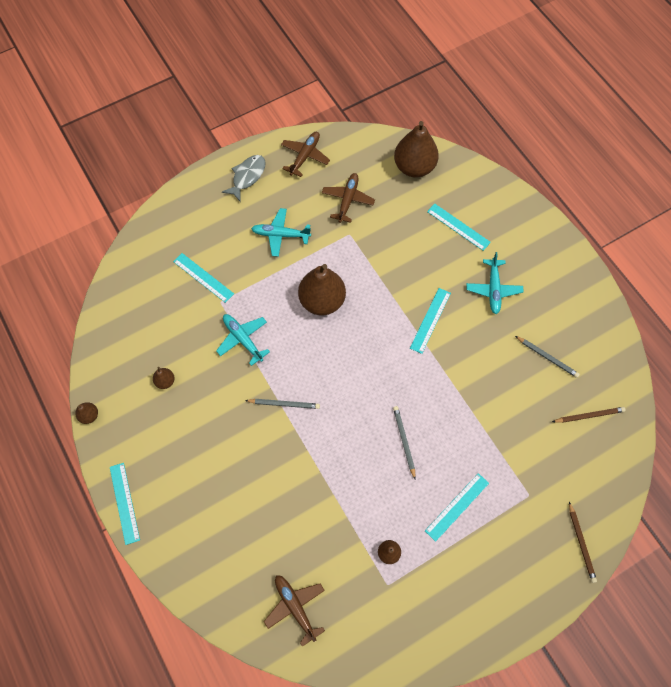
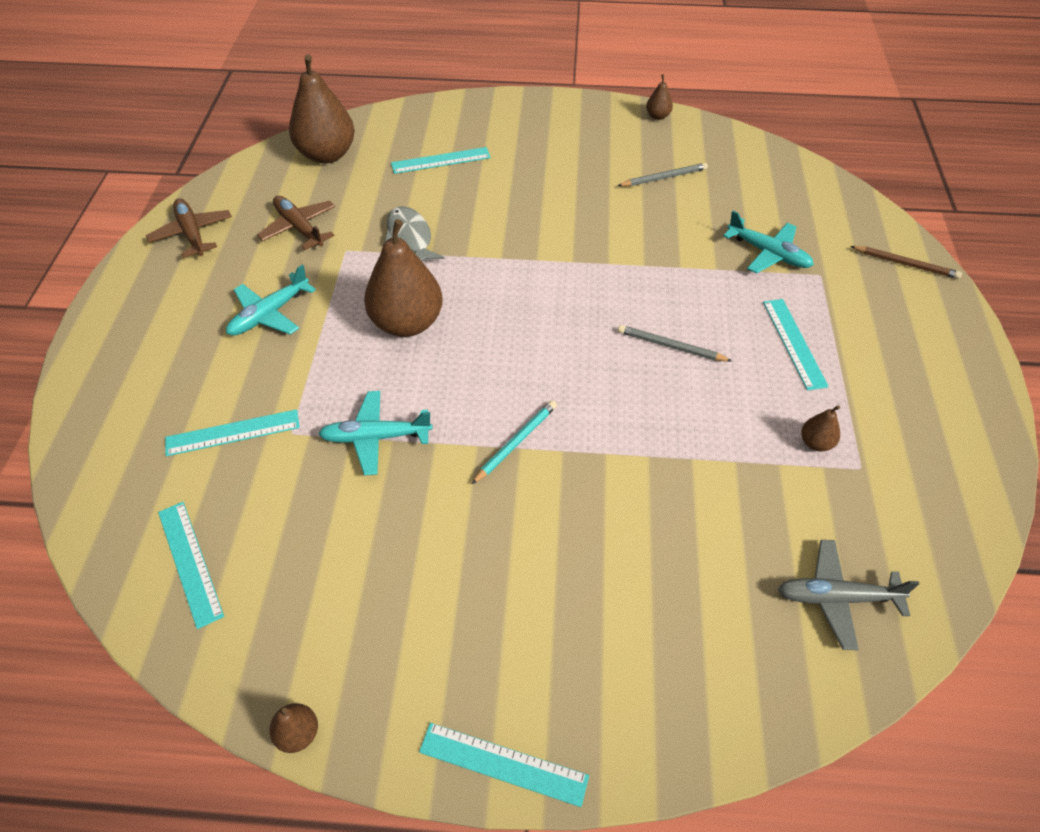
camera: 55 degrees left, 15 degrees down
brown pear [153,367,175,389] -> brown pear moved to [646,74,673,120]
grey fish [222,155,266,201] -> grey fish moved to [384,206,444,261]
grey pencil [245,399,320,409] -> turquoise pencil [472,400,557,484]
brown plane [264,575,325,647] -> grey plane [778,540,919,650]
turquoise ruler [410,288,451,354] -> turquoise ruler moved to [158,502,224,629]
turquoise plane [466,252,524,314] -> turquoise plane moved to [723,211,814,274]
brown pencil [552,407,626,423] -> none

